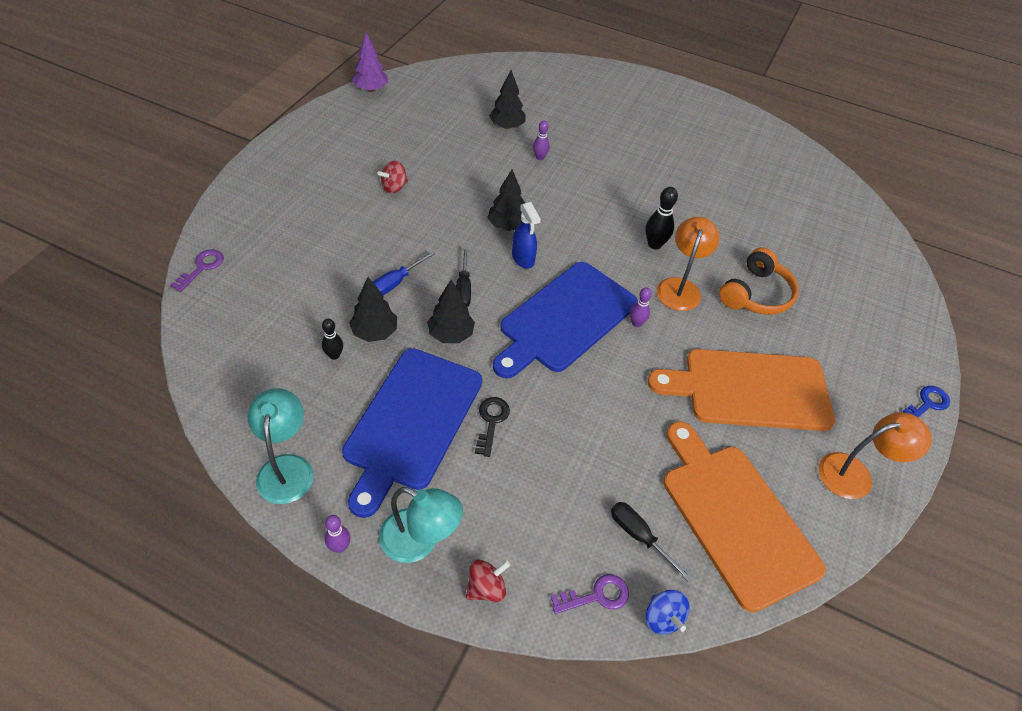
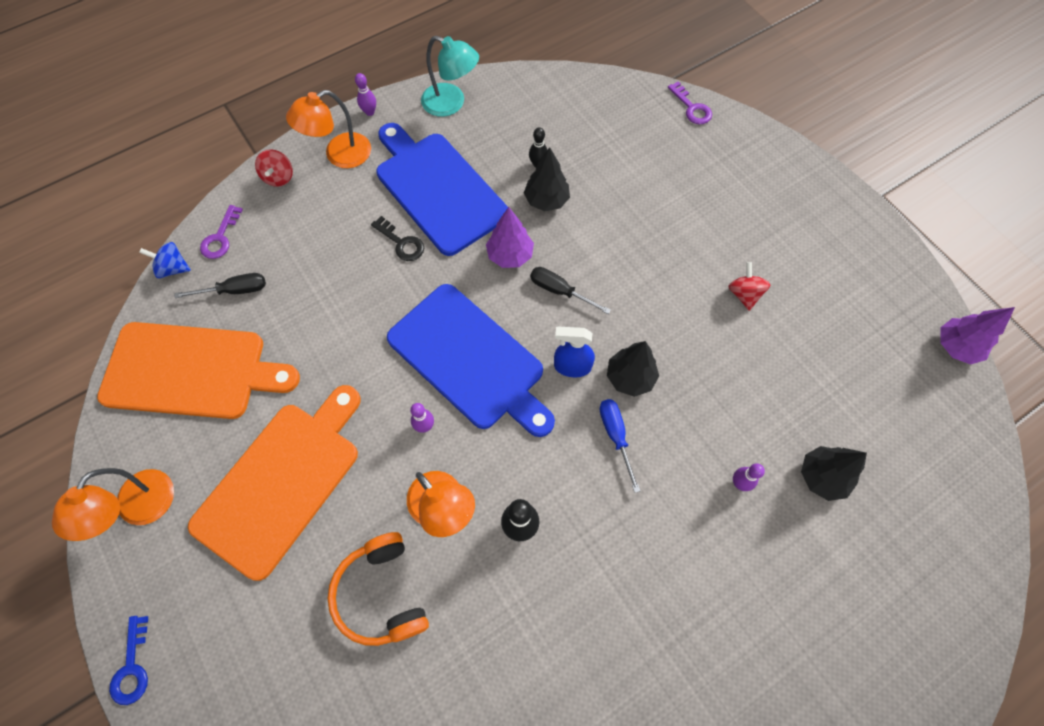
camera: 125 degrees right, 15 degrees up
blue screwdriver [373,251,435,295] -> blue screwdriver moved to [600,399,640,493]
turquoise lamp [379,487,463,563] -> orange lamp [286,90,371,168]
black tree [427,280,475,343] -> purple tree [486,207,534,268]
blue cutting board [493,262,638,378] -> blue cutting board turned 150 degrees clockwise [387,284,555,437]

